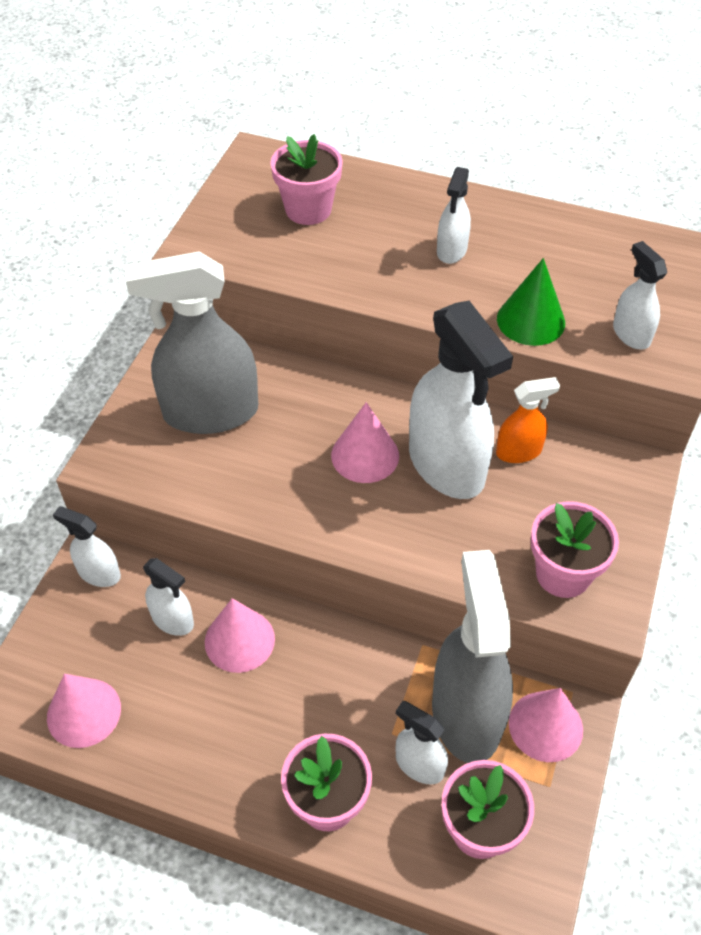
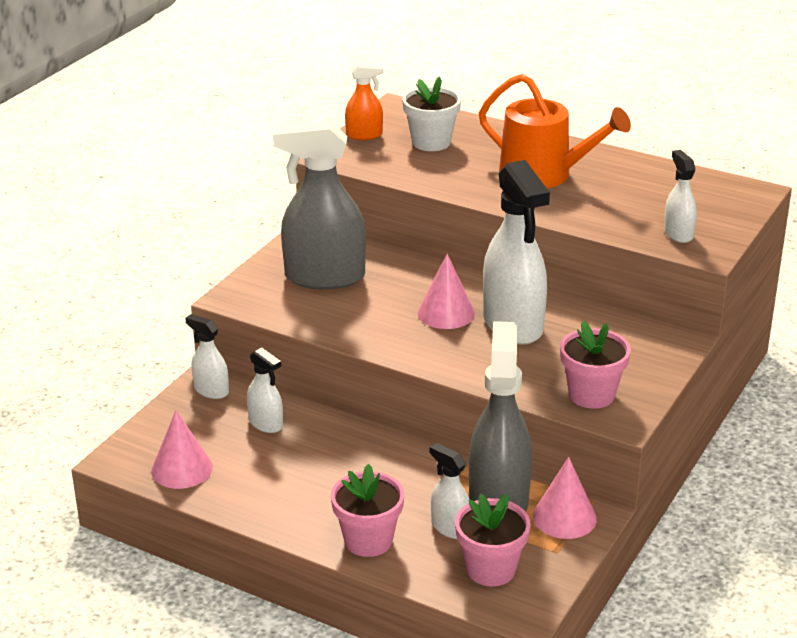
camera: 10 degrees right, 20 degrees down
pink cone [205,598,275,673] -> none
pink flower pot [270,134,343,225] -> white flower pot [402,76,461,151]
white spray bottle [437,167,471,264] -> orange watering can [479,74,631,188]
orange spray bottle [496,377,560,463] -> orange spray bottle moved to [345,63,383,140]
green cone [497,258,565,346] -> none

